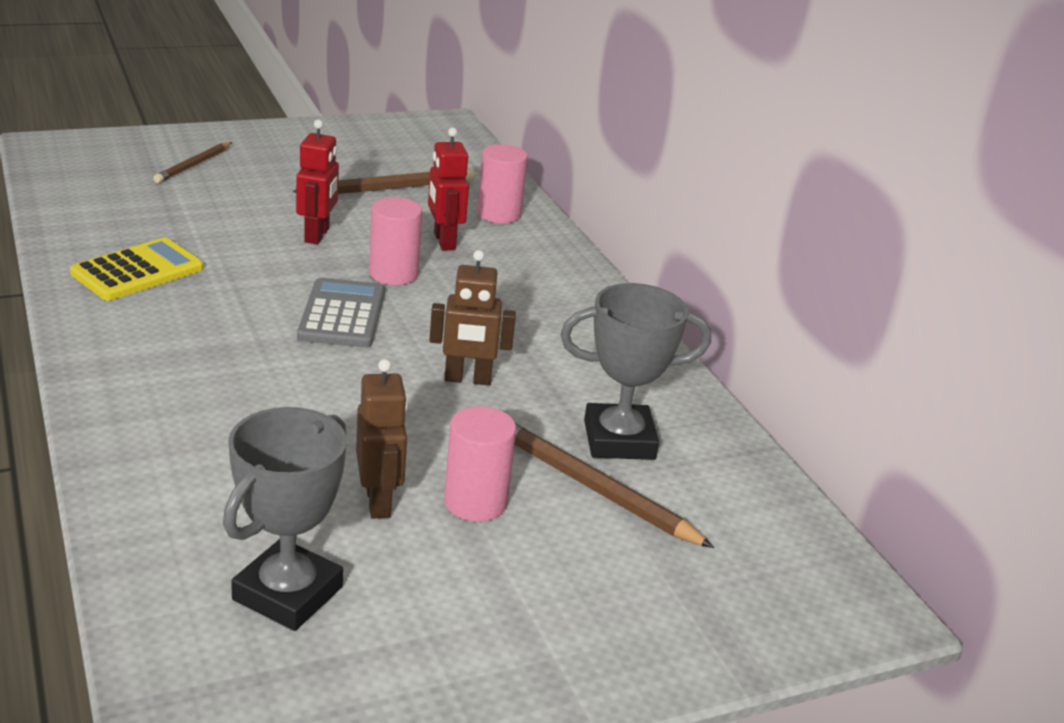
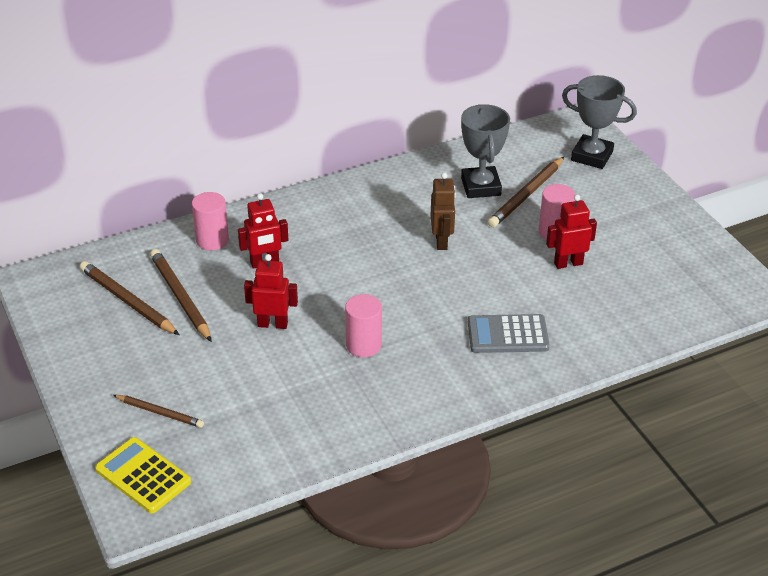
camera: 90 degrees left, 10 degrees up
yellow calculator [70,238,203,301] -> yellow calculator moved to [95,437,191,513]
grey trophy [223,407,347,631] -> grey trophy moved to [562,75,637,169]
grey calculator [297,278,385,347] -> grey calculator moved to [468,314,550,353]
brown robot [356,359,408,519] -> red robot [546,194,597,269]
pink cylinder [369,197,422,285] -> pink cylinder moved to [345,294,382,357]
none -> brown pencil [80,261,179,335]

